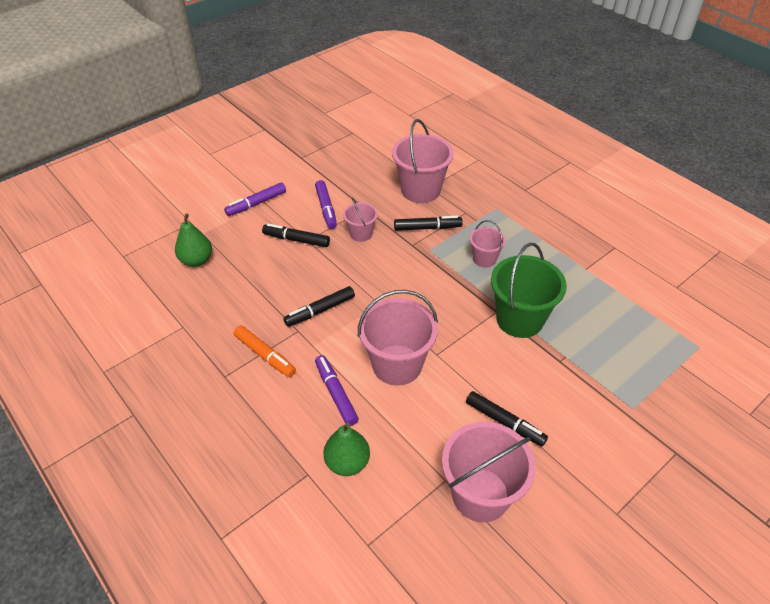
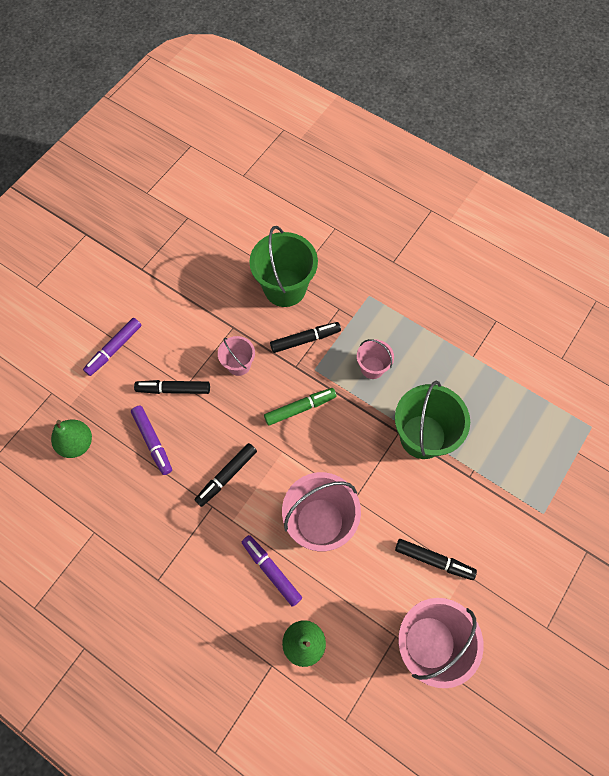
camera: 15 degrees left, 20 degrees up
orange marker [234,325,296,377] -> none
purple marker [315,180,337,229] -> purple marker moved to [131,406,172,475]
pink bucket [392,119,454,203] -> green bucket [250,226,318,307]
none -> green marker [264,388,337,426]

